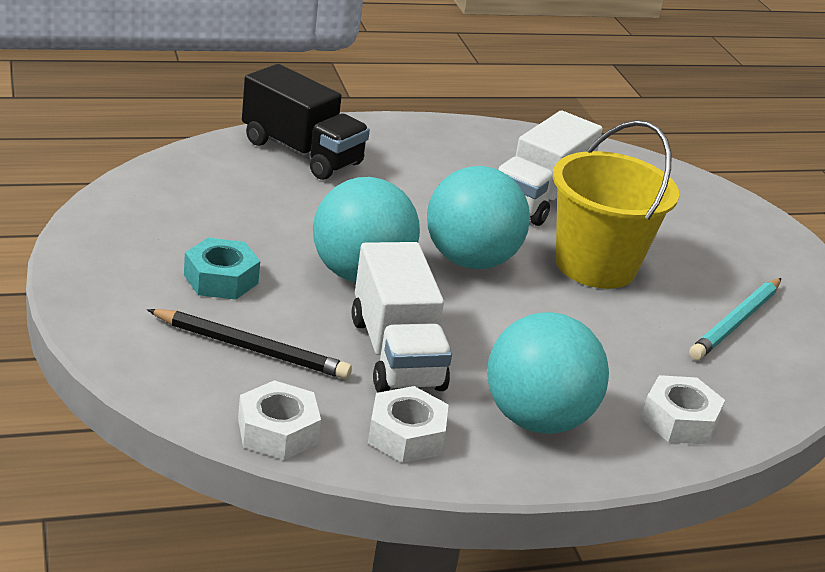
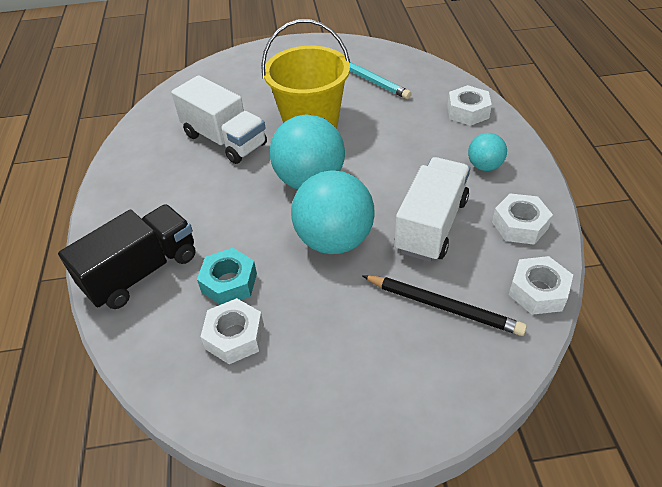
camera: 75 degrees left, 15 degrees up
black pencil [147,309,352,379] -> black pencil turned 90 degrees clockwise [362,275,527,336]
turquoise nut [184,238,260,300] -> turquoise nut moved to [197,248,257,305]
white truck [352,242,452,392] -> white truck turned 60 degrees counterclockwise [395,157,470,262]
turquoise ball [487,312,609,434] -> turquoise ball [468,133,507,171], size x0.52
none -> white nut [200,298,264,364]

